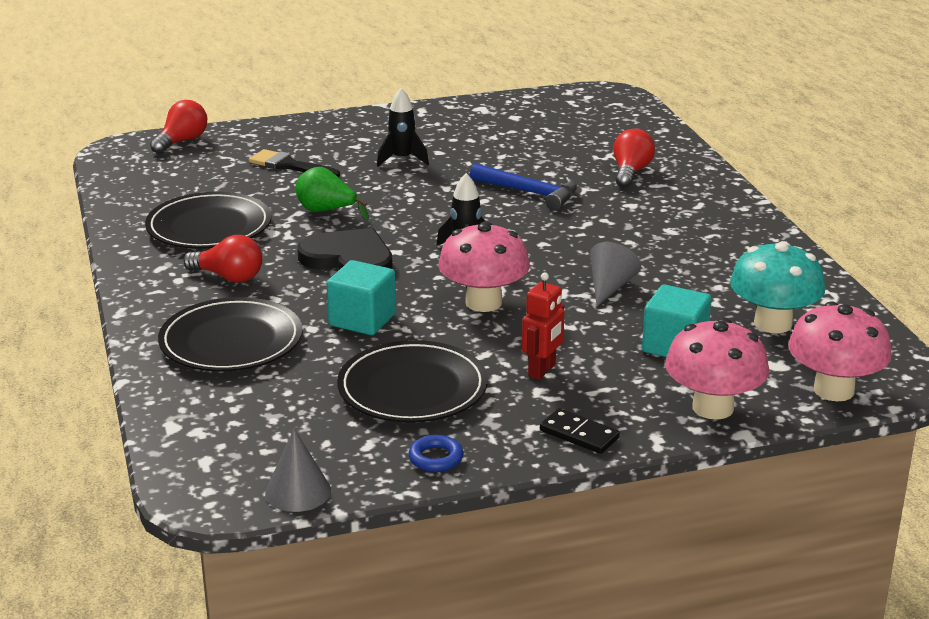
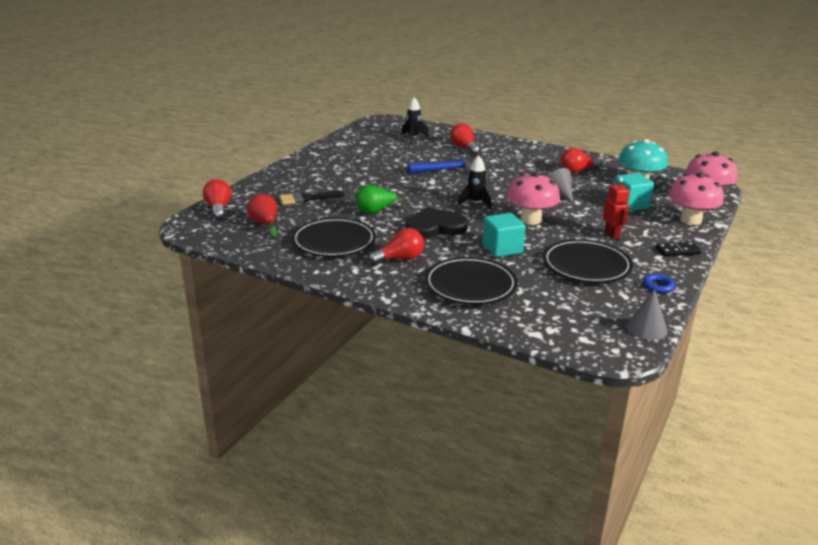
camera: 45 degrees left, 0 degrees up
black rocket [377,88,429,167] -> black rocket moved to [401,97,429,144]
none -> red pear [247,194,277,237]
none -> red light bulb [560,148,601,173]

